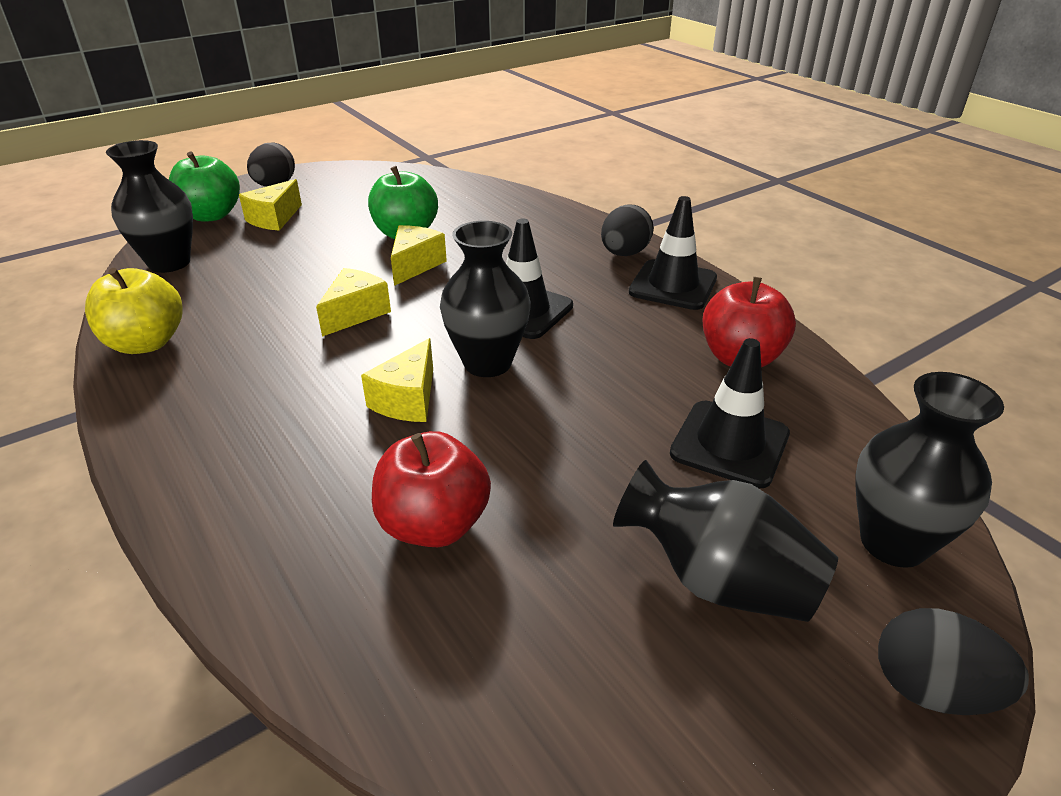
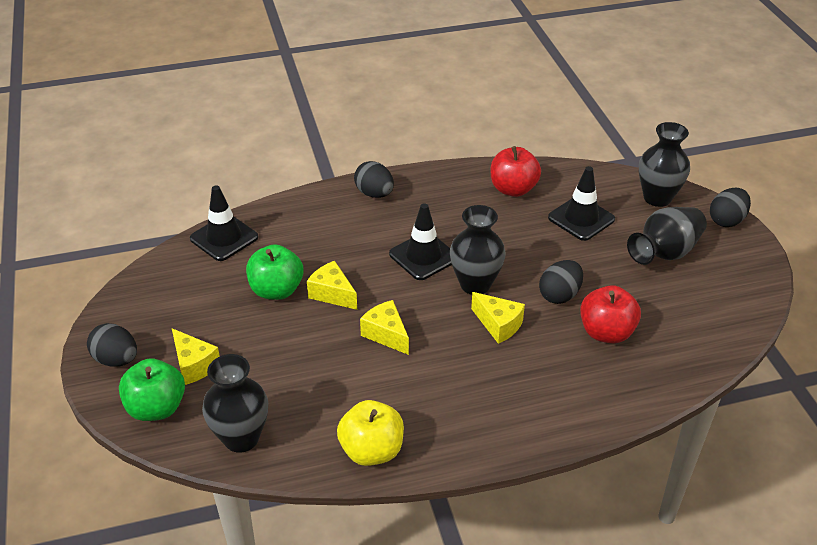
camera: 70 degrees left, 5 degrees up
black traffic cone [629,196,717,310] -> black traffic cone moved to [190,185,258,261]
none -> black egg [539,260,583,304]

